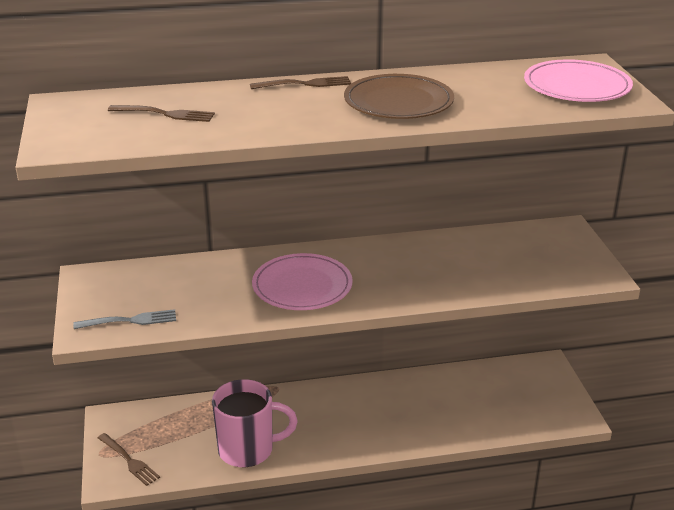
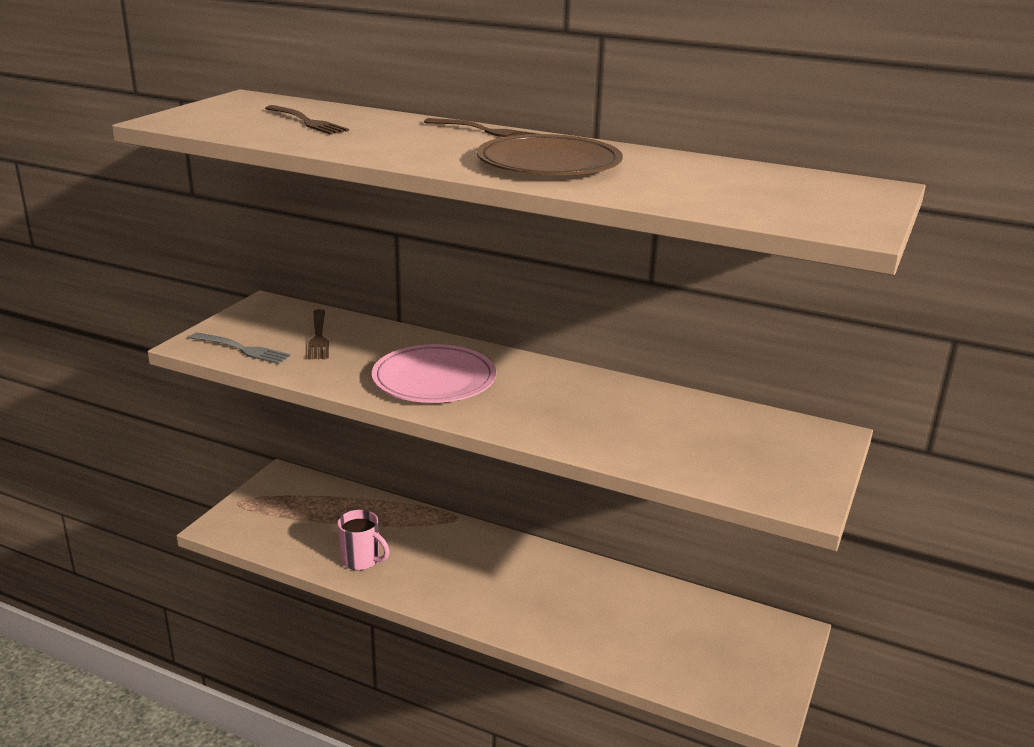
camera: 35 degrees right, 5 degrees down
brown fork [98,433,160,486] -> brown fork moved to [308,309,329,359]
pink mug [212,379,298,467] -> pink mug [337,510,390,570], size x0.58
pink plate [524,59,633,102] -> none

